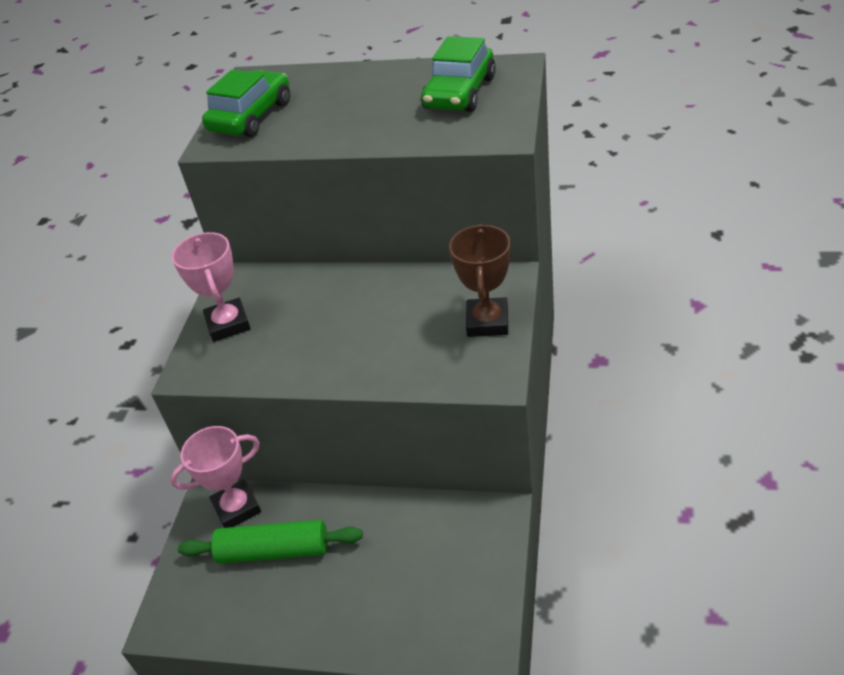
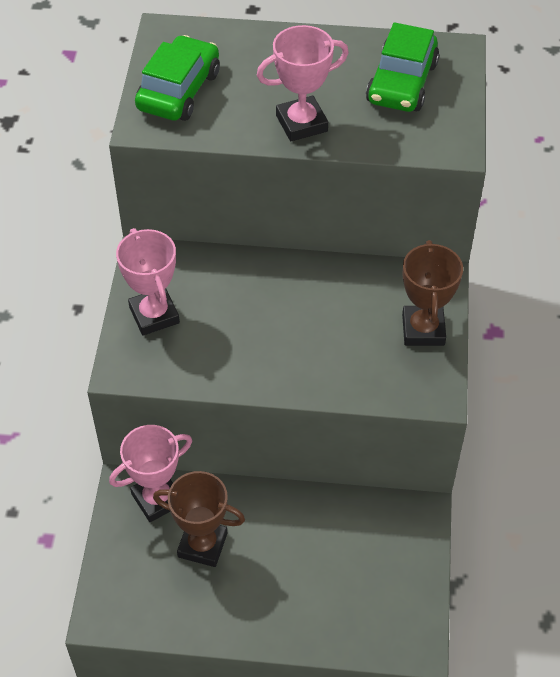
camera: 10 degrees left, 10 degrees up
green rolling pin [178,520,363,564] -> brown trophy [153,471,245,567]
none -> pink trophy [257,25,349,141]

